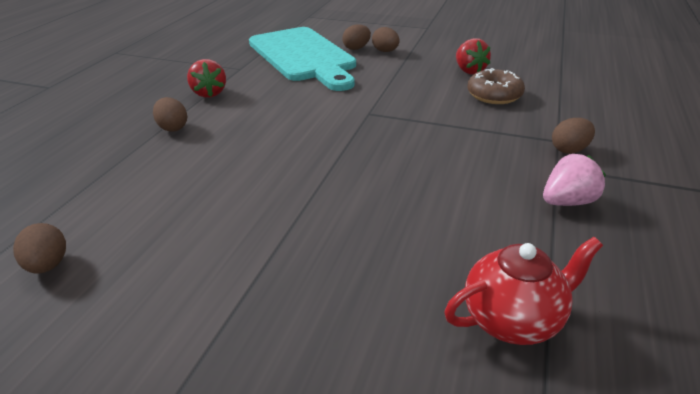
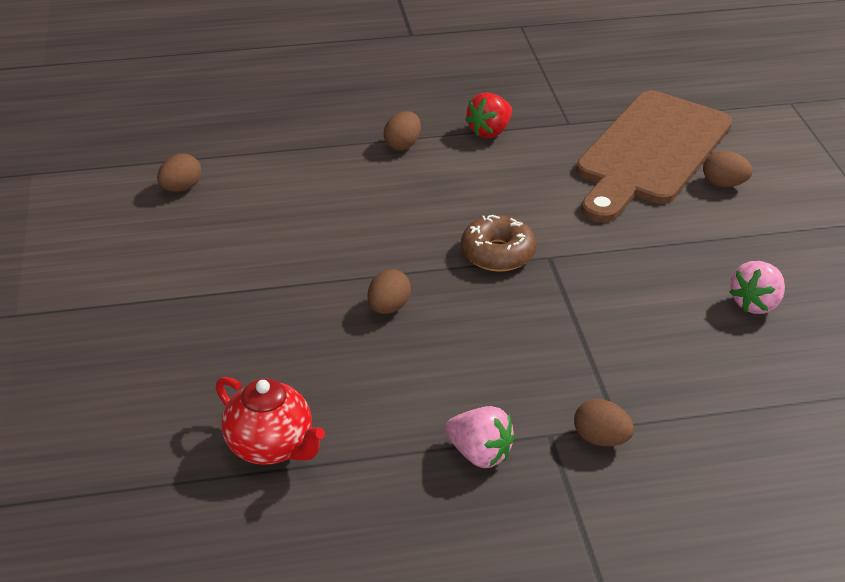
camera: 60 degrees right, 5 degrees up
turquoise cutting board [249,27,356,91] -> brown cutting board [576,91,732,222]
brown egg [372,27,400,52] -> brown egg moved to [367,269,411,314]
red strawberry [456,38,491,74] -> pink strawberry [729,261,785,314]
brown donut [467,68,525,104] -> brown donut moved to [461,215,536,272]

